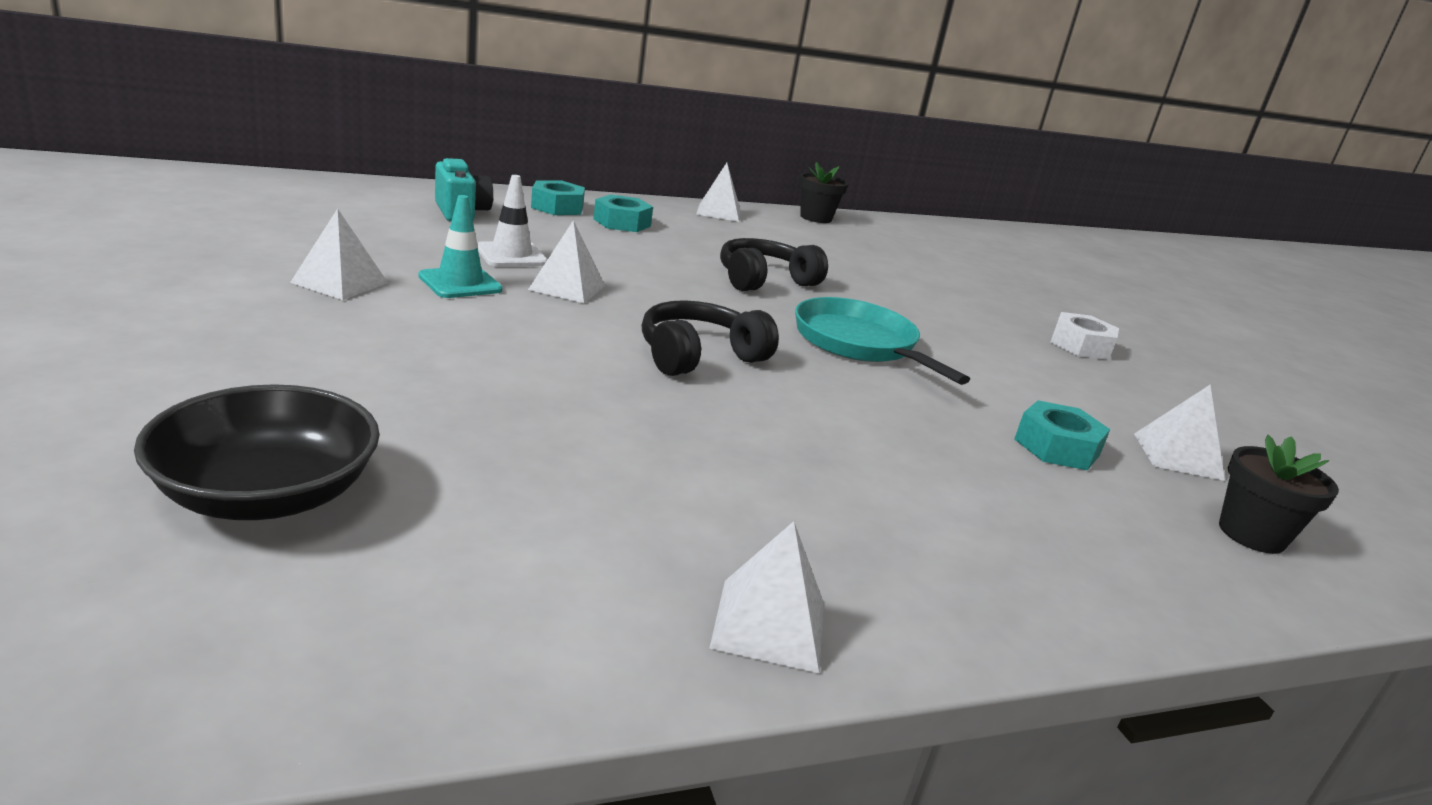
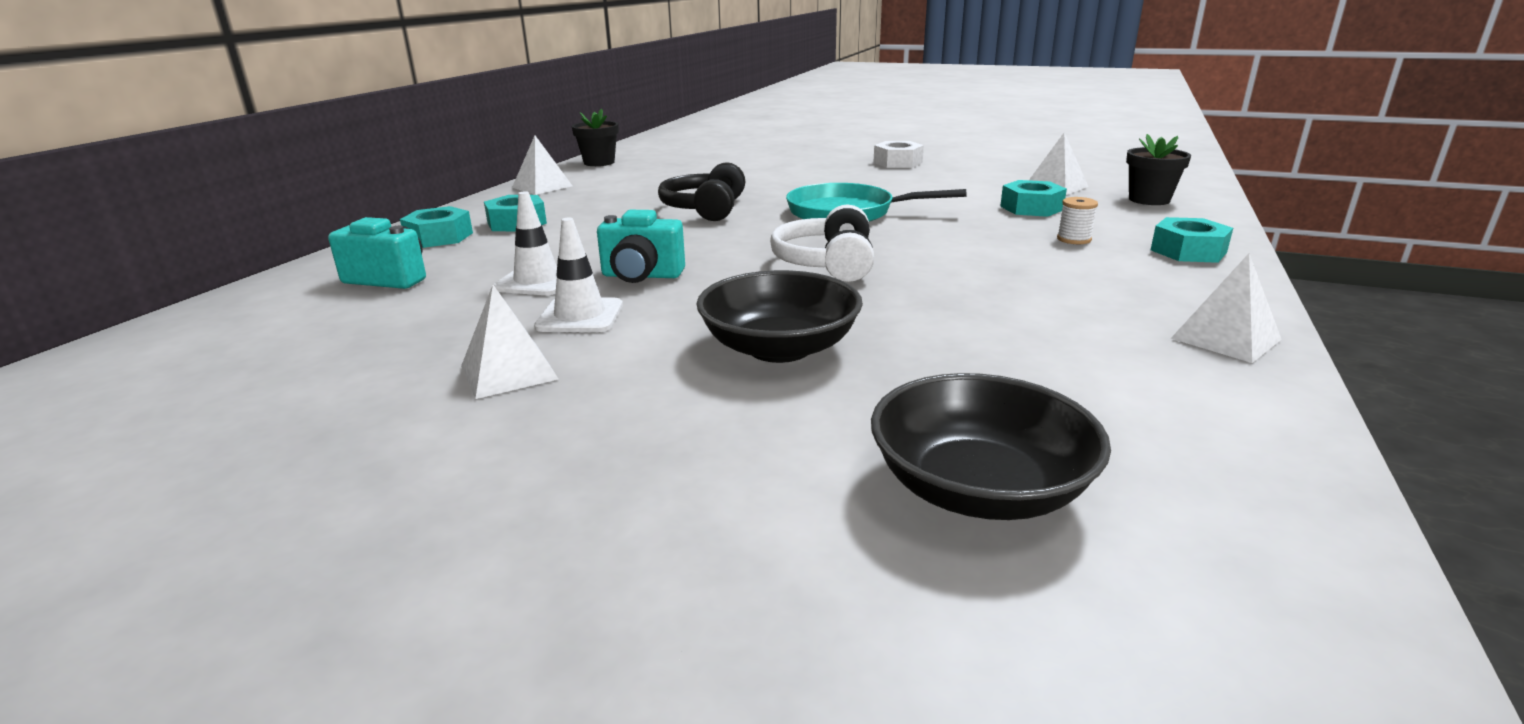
camera: 45 degrees left, 0 degrees up
turquoise traffic cone [418,195,503,298] -> white traffic cone [534,218,623,332]
white pyramid [528,220,605,303] -> turquoise camera [597,210,685,283]
black headphones [642,300,779,376] -> white headphones [770,204,874,282]
none -> black bowl [697,270,863,363]
none -> white spool [1057,197,1098,244]
none -> turquoise nut [1151,217,1233,263]

